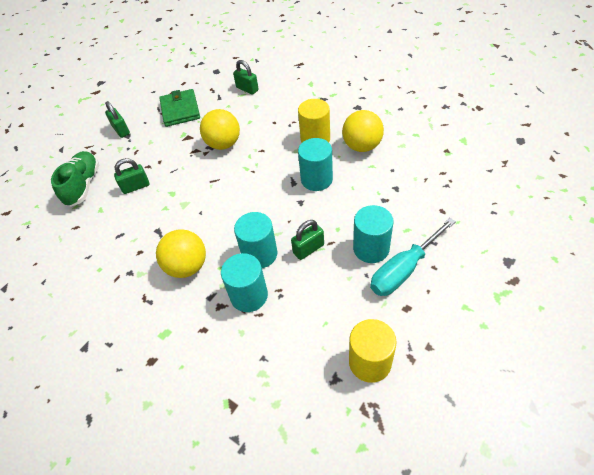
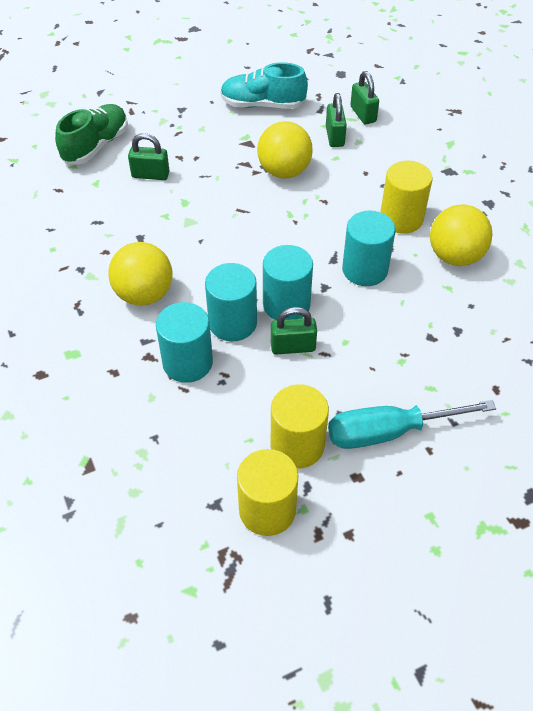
camera: 25 degrees right, 0 degrees up
green padlock [105,101,130,138] -> green padlock moved to [326,93,347,147]
green wallet [159,89,200,127] -> turquoise shoe [220,62,308,109]
turquoise cylinder [353,205,394,263] -> turquoise cylinder moved to [263,245,313,320]
none -> yellow cylinder [271,384,329,469]

